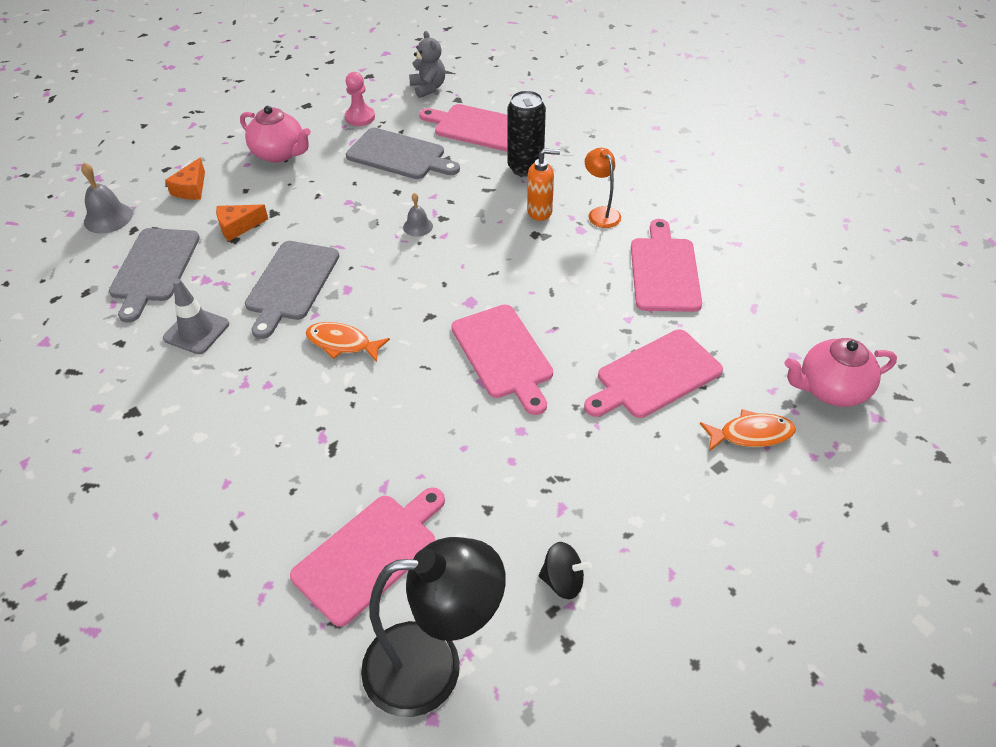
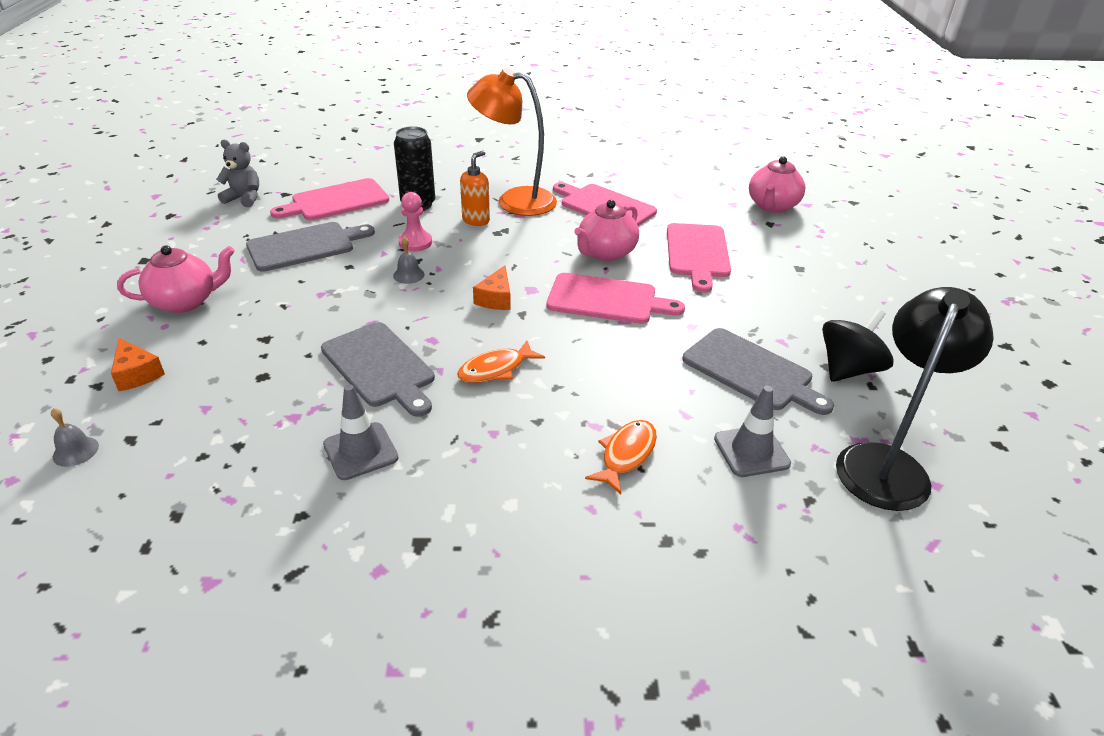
camera: 55 degrees left, 10 degrees down
grey bell [81,163,133,234] -> grey bell [51,408,99,467], size x0.62
grey cutting board [109,228,200,323] -> grey cutting board moved to [682,328,834,415]
orange cheese [216,205,268,241] -> orange cheese moved to [473,265,511,310]
pink cutting board [290,487,445,627] -> grey traffic cone [714,386,791,477]
pink pawn [345,72,375,126] -> pink pawn moved to [398,192,432,252]
black spinning top [539,542,592,599] -> black spinning top [822,309,894,382], size x1.59
orange lamp [585,148,621,228] -> orange lamp [467,68,557,216], size x1.98
orange fish [700,409,796,451] -> orange fish moved to [585,420,657,494]
none -> pink teapot [574,200,639,261]

